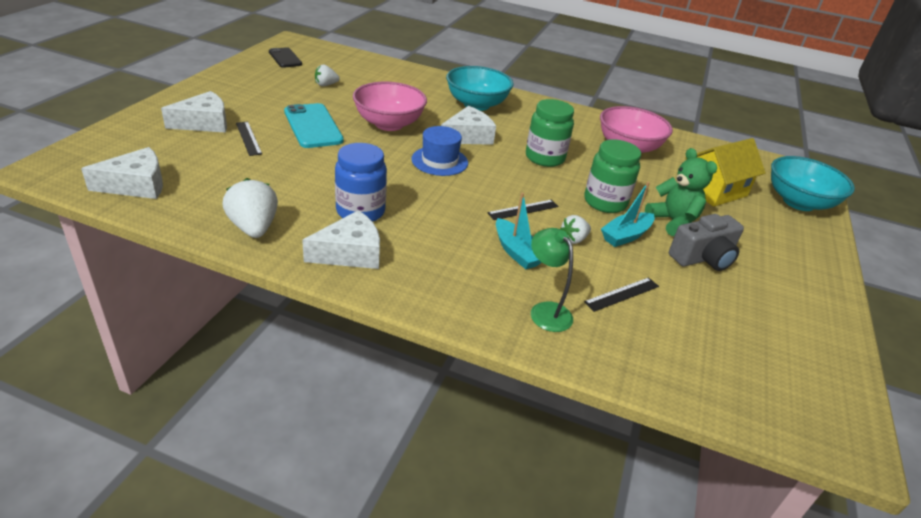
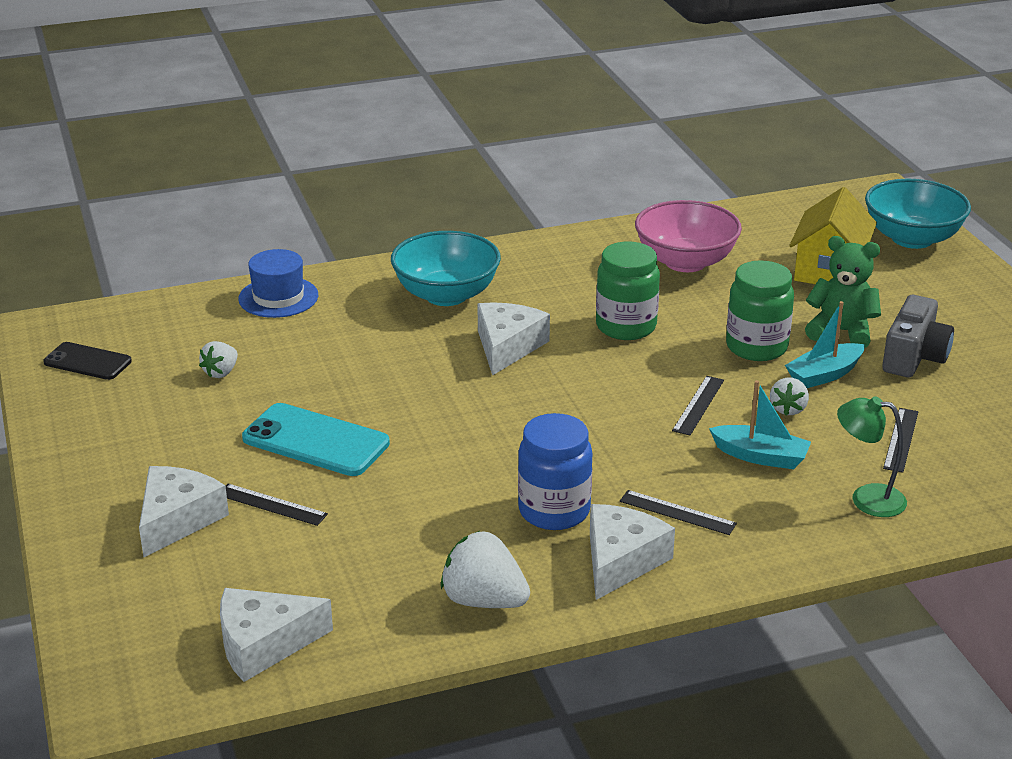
camera: 35 degrees left, 5 degrees down
white cheese [81,147,163,199] -> white cheese turned 135 degrees counterclockwise [220,588,333,682]
pink bowl [353,82,427,131] -> none
blue hat [411,126,468,176] -> blue hat moved to [238,249,318,318]
turquoise boat [601,182,655,247] -> turquoise boat turned 45 degrees clockwise [785,301,865,388]
none -> black ruler [620,490,737,535]

